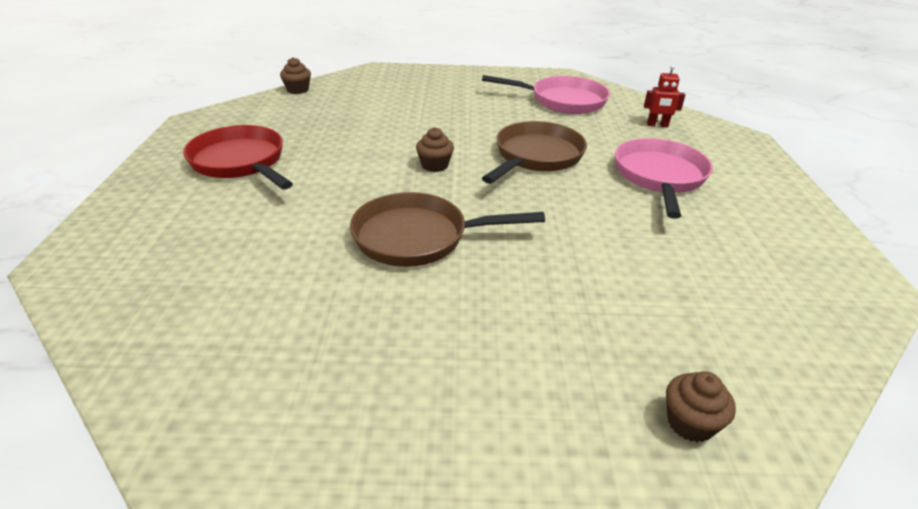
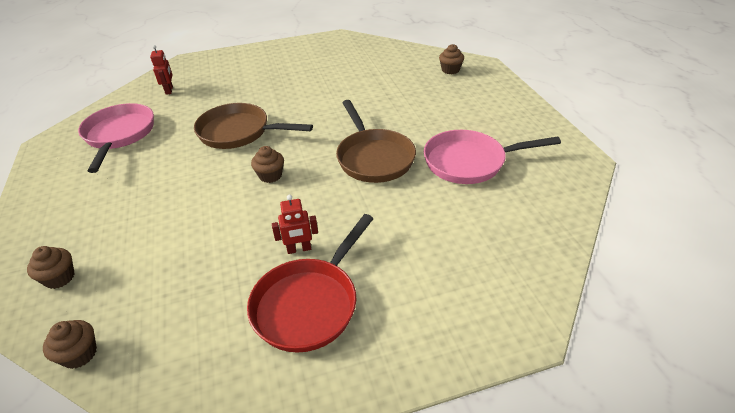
camera: 105 degrees left, 5 degrees up
pink pan [615,138,713,219] -> pink pan moved to [424,130,561,184]
none -> brown cupcake [27,246,74,289]
none -> red robot [272,195,318,254]

